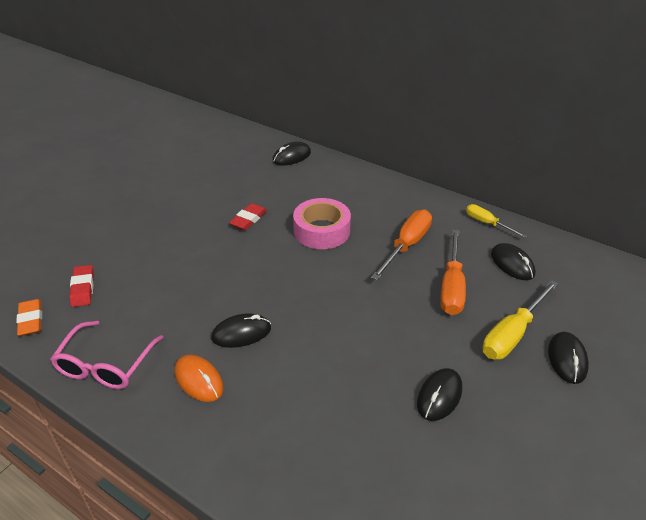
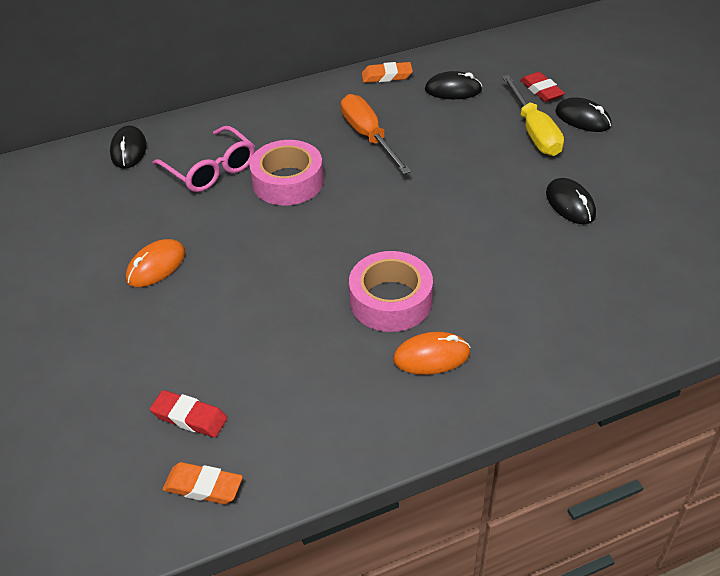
camera: 55 degrees left, 5 degrees up
pink glasses [50,321,164,389] -> pink glasses moved to [153,126,255,192]
black mouse [211,313,271,348] -> pink tape [349,251,433,332]
red eraser [229,203,267,230] -> red eraser moved to [520,72,565,102]
orange screwdriver [440,230,466,315] -> none
yellow screwdriver [466,204,527,238] -> orange eraser [362,62,413,83]
none -> orange mouse [126,239,185,287]

